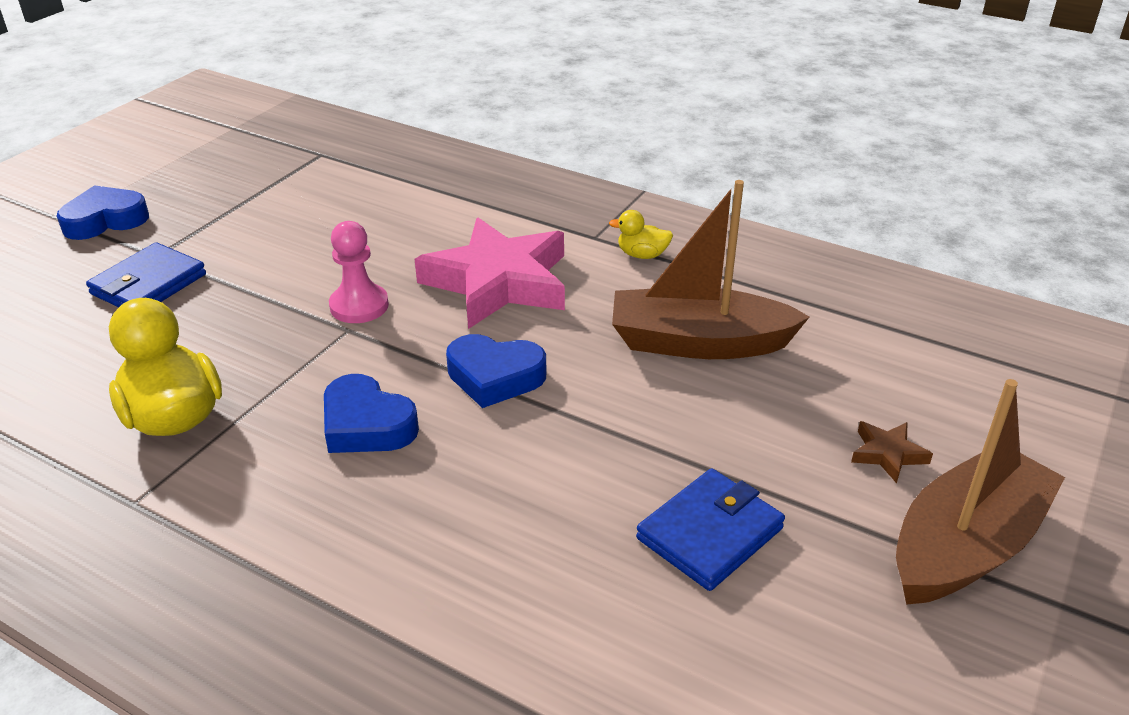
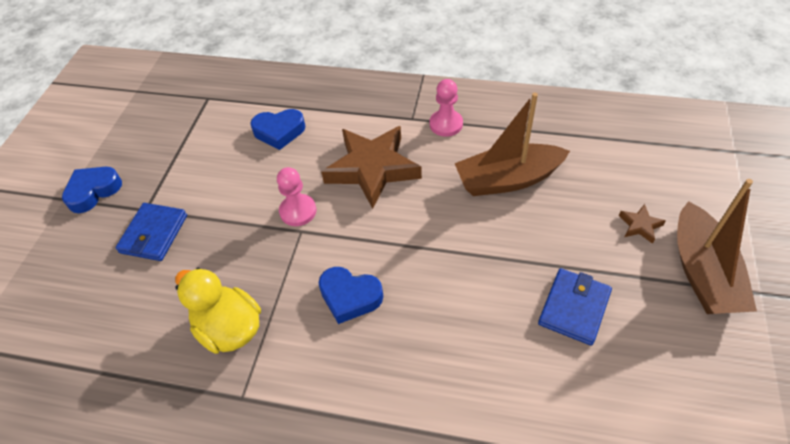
camera: 15 degrees left, 15 degrees up
pink star [415,218,565,329] -> brown star [321,126,422,209]
blue heart [446,334,547,408] -> blue heart moved to [250,109,305,150]
yellow duck [609,210,673,259] -> pink pawn [430,79,463,137]
brown boat [896,379,1065,605] -> brown boat turned 150 degrees clockwise [677,179,757,314]

